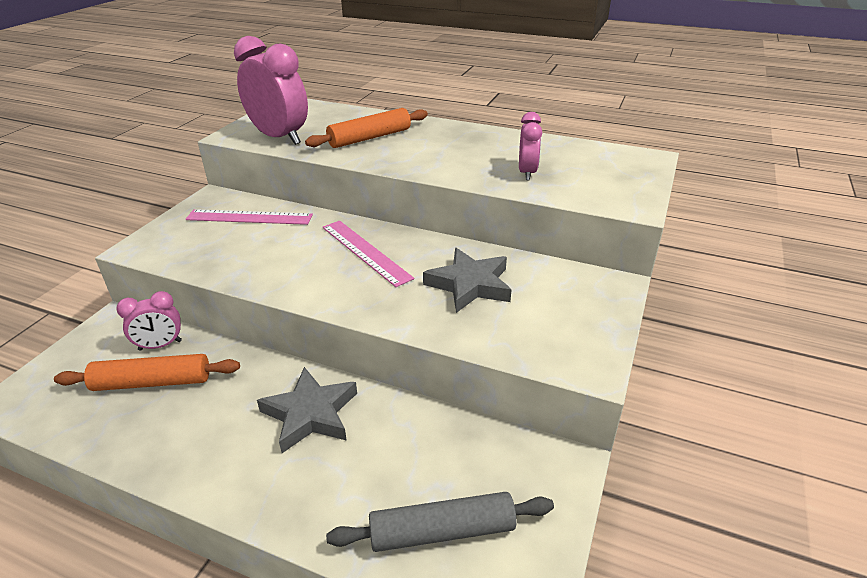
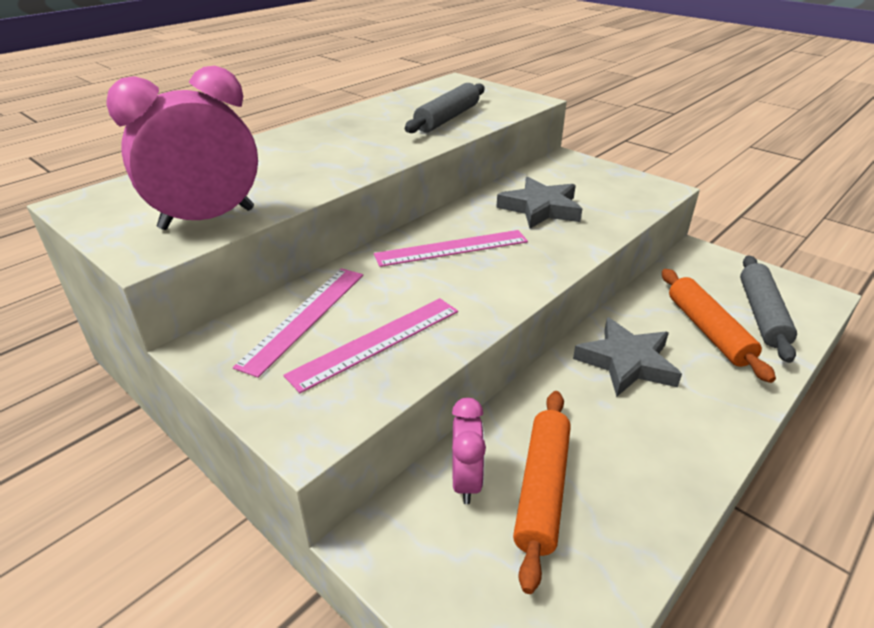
camera: 70 degrees left, 0 degrees up
orange rolling pin [305,108,428,148] -> orange rolling pin moved to [662,269,776,383]
pink clock [519,112,542,180] -> grey rolling pin [405,83,485,133]
none -> pink ruler [283,298,458,393]

